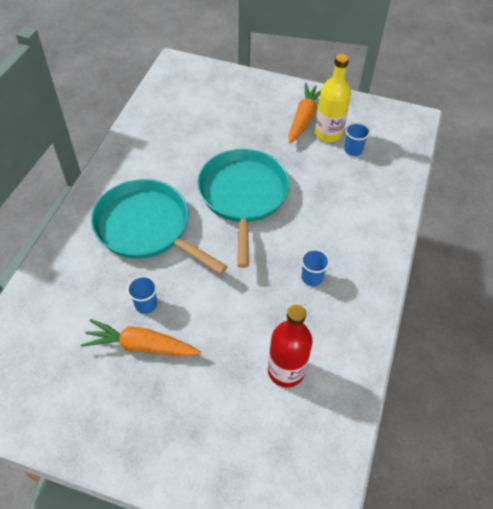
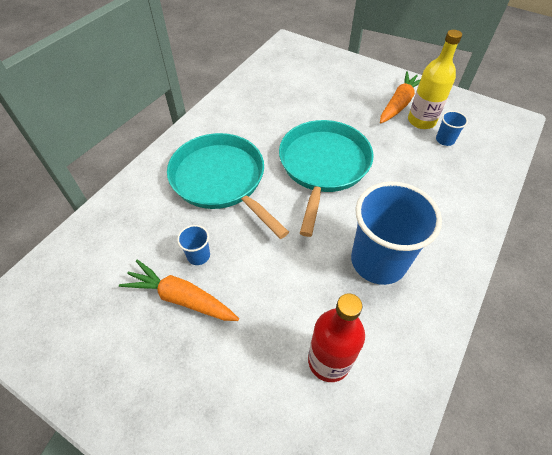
camera: 15 degrees right, 0 degrees up
blue cup [301,249,330,286] -> blue cup [351,182,442,285], size x2.38

